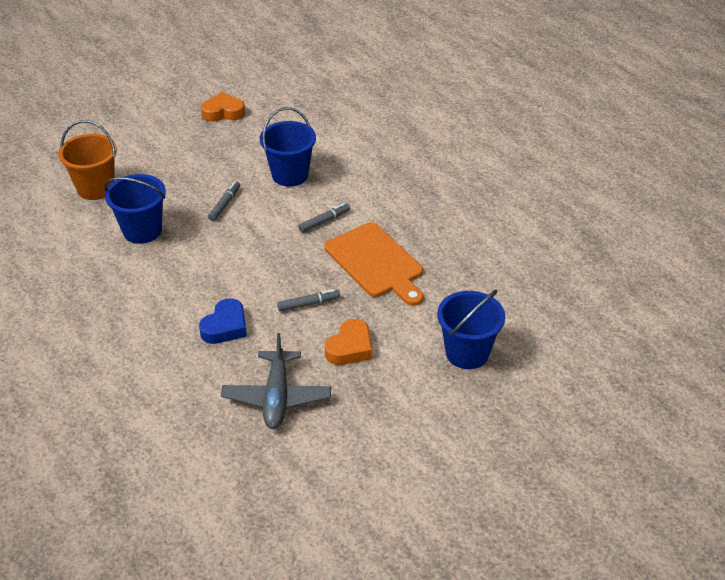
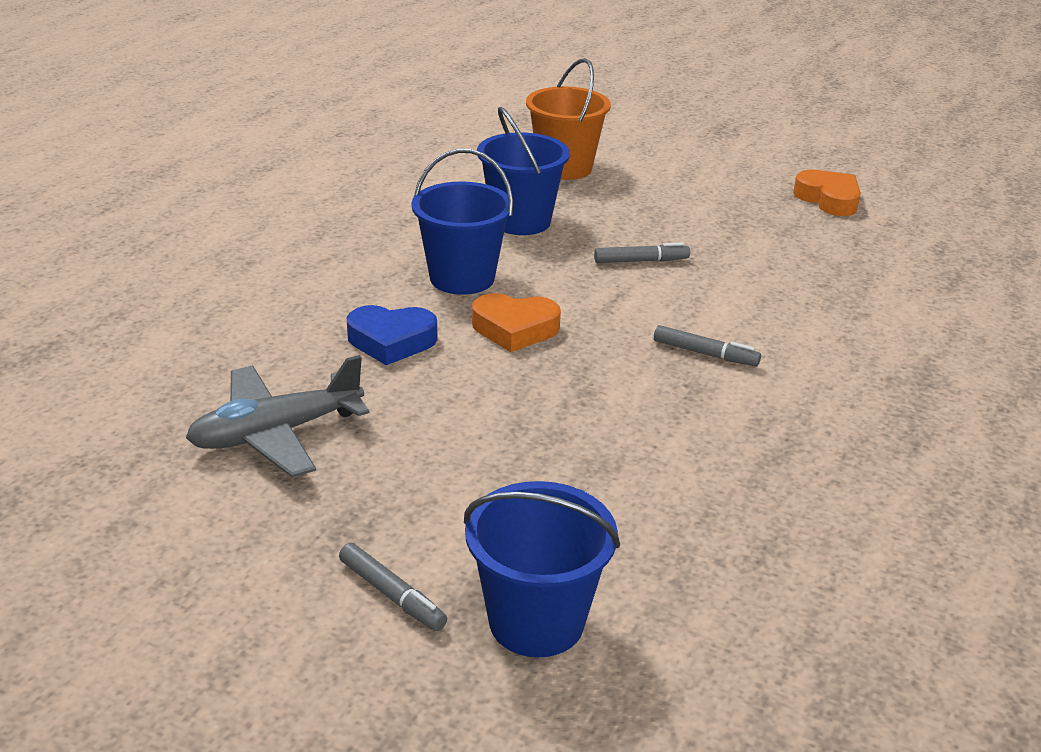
camera: 60 degrees right, 10 degrees down
blue bucket [260,107,316,186] -> blue bucket moved to [411,149,513,295]
grey marker [277,289,340,312] -> grey marker moved to [339,543,447,631]
orange cutting board [324,222,423,306] -> none
orange heart [325,319,372,365] -> orange heart moved to [472,293,561,352]

